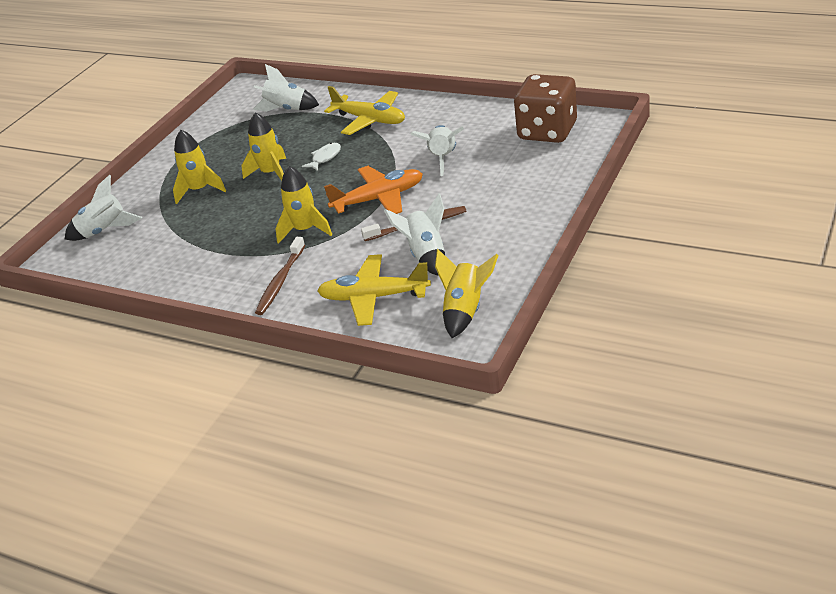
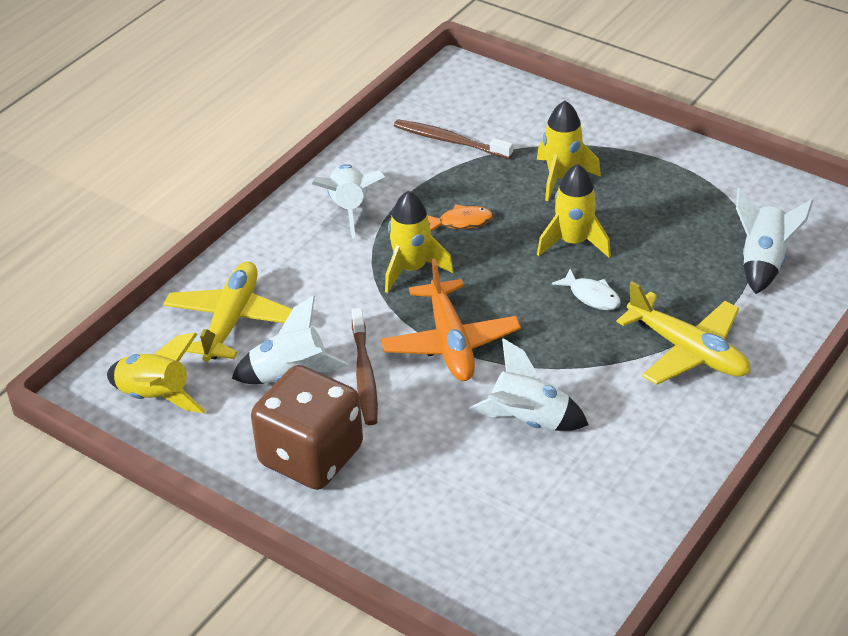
camera: 95 degrees right, 5 degrees up
white rocket [65,175,142,241] -> white rocket moved to [312,164,385,239]
brown toothbrush [255,237,305,315] -> brown toothbrush moved to [394,119,513,159]
yellow plane [324,86,405,135] -> yellow plane turned 90 degrees counterclockwise [616,281,750,385]
brown dice [514,74,577,143] -> brown dice moved to [251,365,363,490]
none -> orange fish [428,205,493,232]

